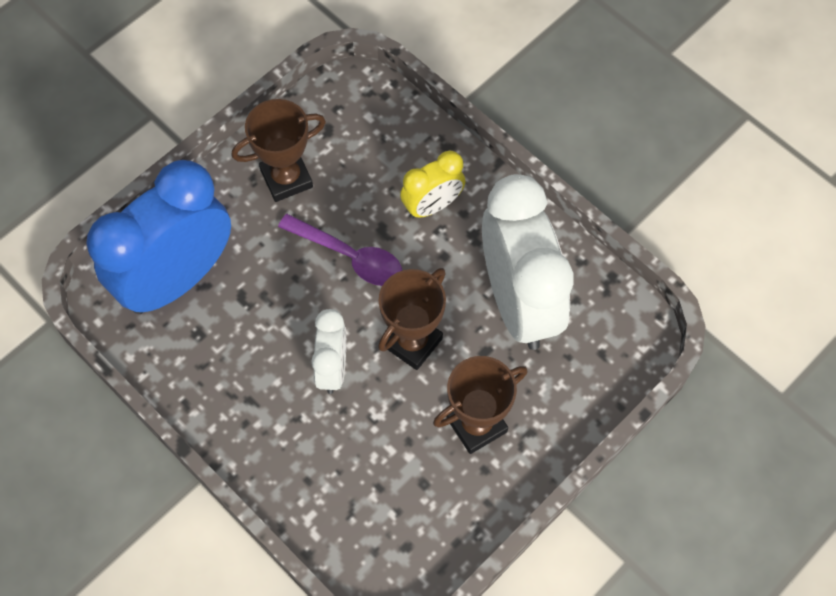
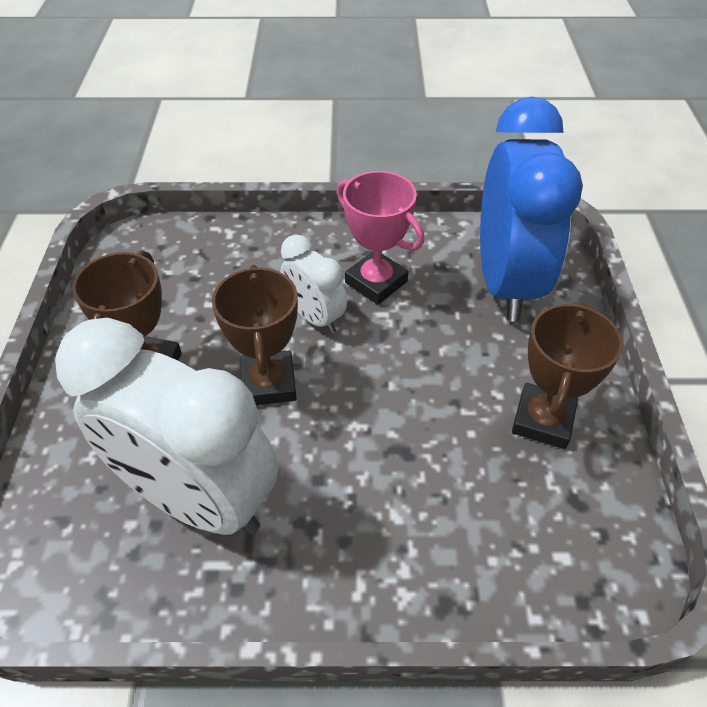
camera: 135 degrees right, 15 degrees down
purple spoon [278,214,402,286] -> none
yellow clock [400,151,465,219] -> none
none -> pink trophy [337,171,424,305]

